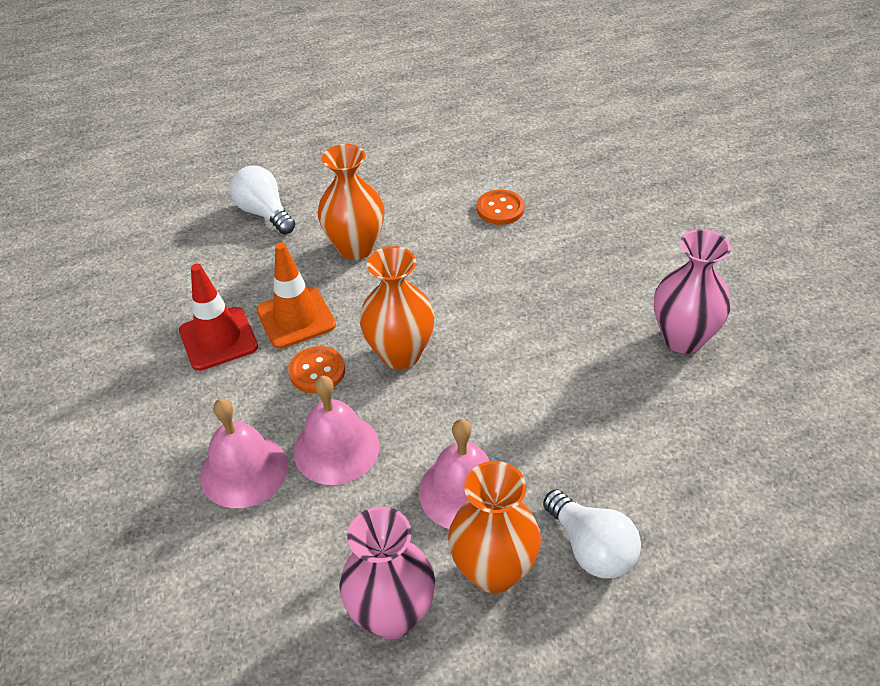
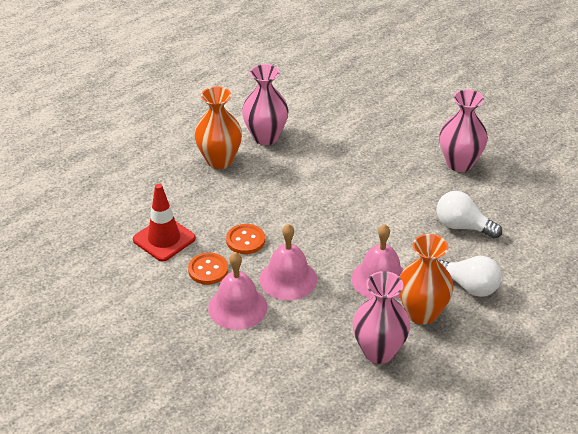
camera: 25 degrees left, 5 degrees down
white light bulb [230,165,295,234] -> white light bulb moved to [436,191,502,239]
orange traffic cone [256,242,336,349] -> none
orange vase [359,246,435,369] -> none
orange button [477,190,525,225] -> orange button moved to [188,253,228,285]
none -> pink vase [242,64,289,145]

